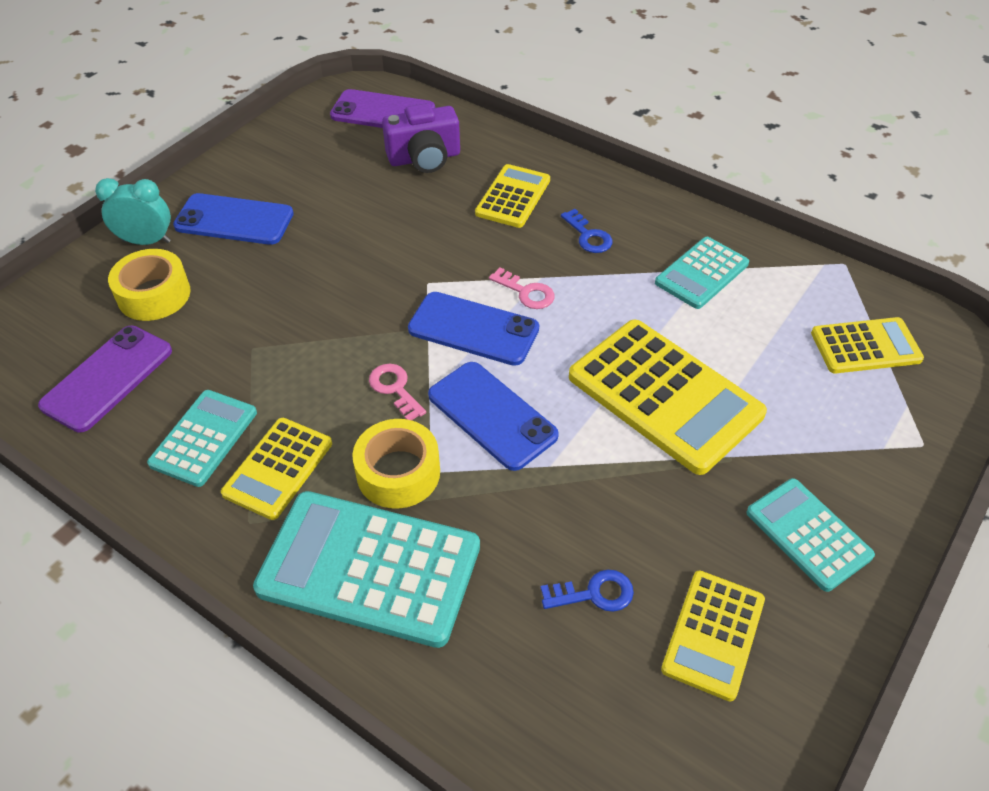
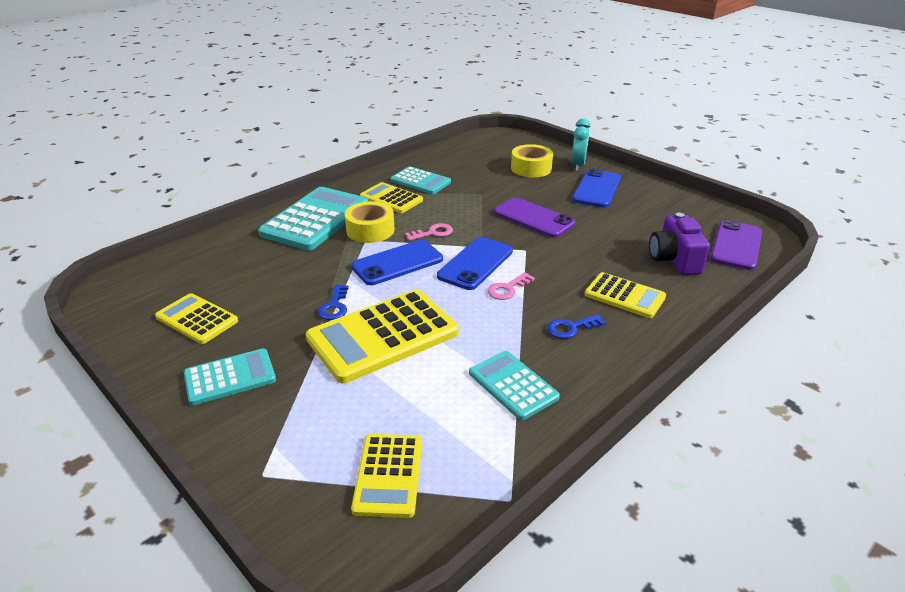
camera: 100 degrees right, 15 degrees down
purple phone [38,326,172,433] -> purple phone moved to [494,197,575,238]
blue key [541,570,634,612] -> blue key moved to [318,285,349,320]

